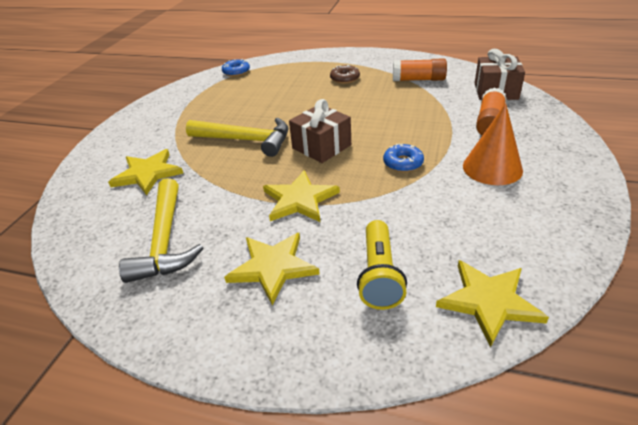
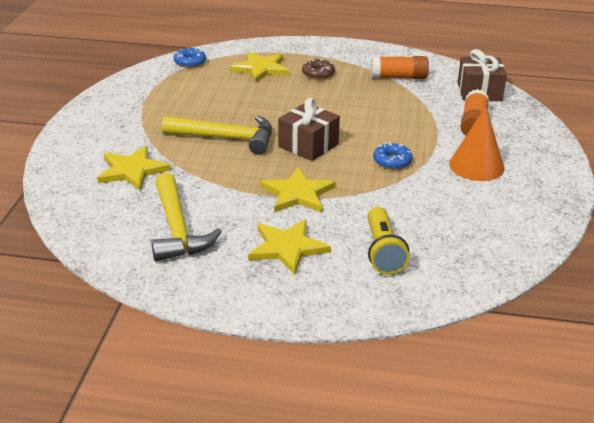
camera: 10 degrees left, 5 degrees down
yellow star [436,260,549,347] -> yellow star moved to [230,51,289,83]

